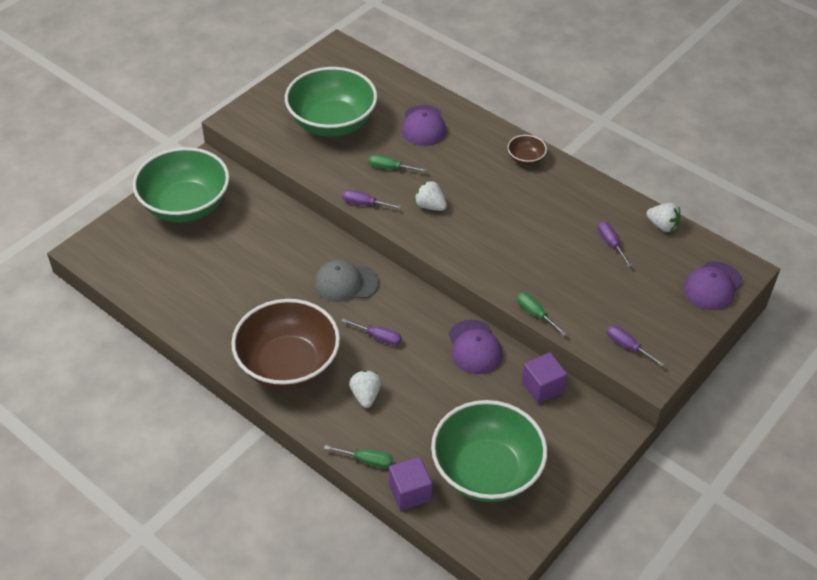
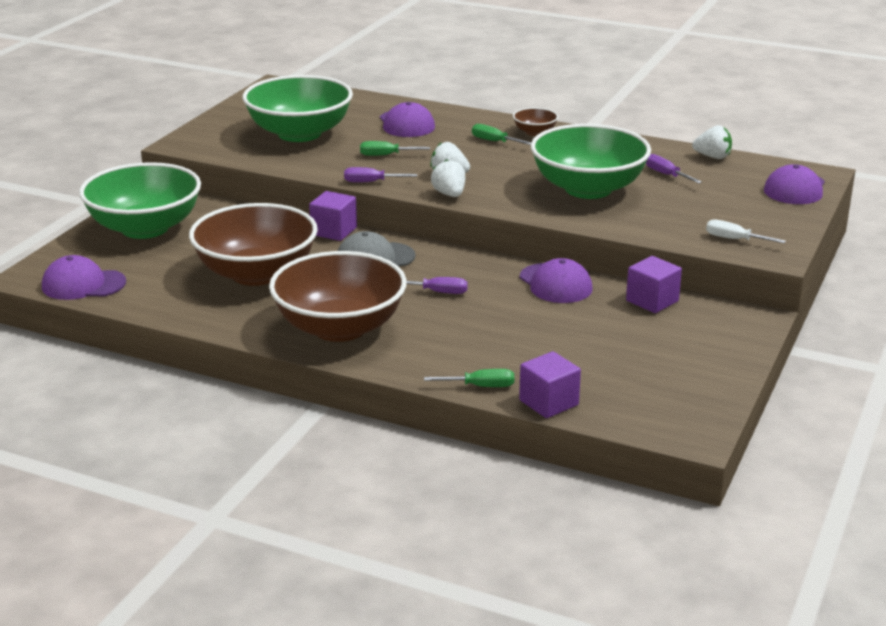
camera: 15 degrees left, 20 degrees down
white strawberry [349,370,381,408] -> white strawberry moved to [431,159,465,197]
green bowl [431,400,547,502] -> green bowl moved to [531,124,651,199]
green screwdriver [517,292,567,336] -> green screwdriver moved to [472,124,531,145]
purple screwdriver [607,325,665,367] -> white screwdriver [706,220,786,243]
none -> purple cap [42,255,126,300]
none -> brown bowl [189,203,318,286]
none -> purple cube [309,191,357,241]

